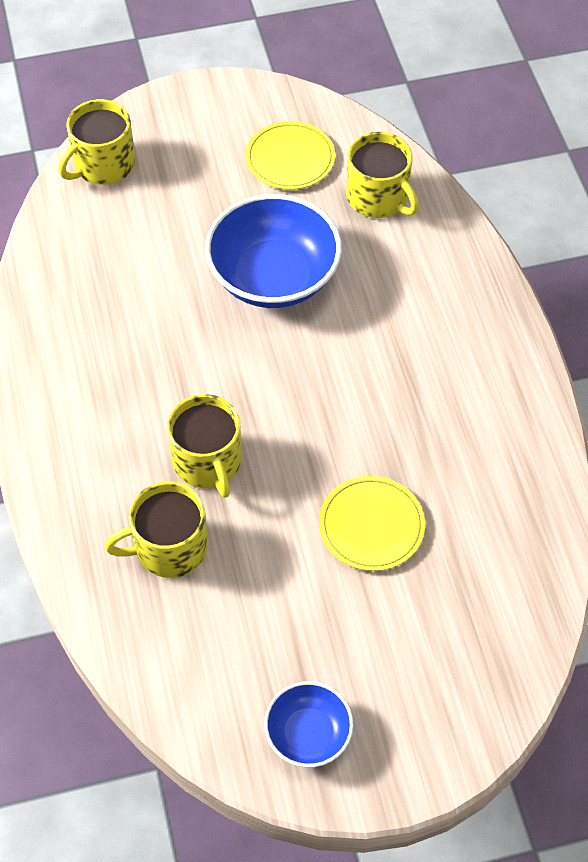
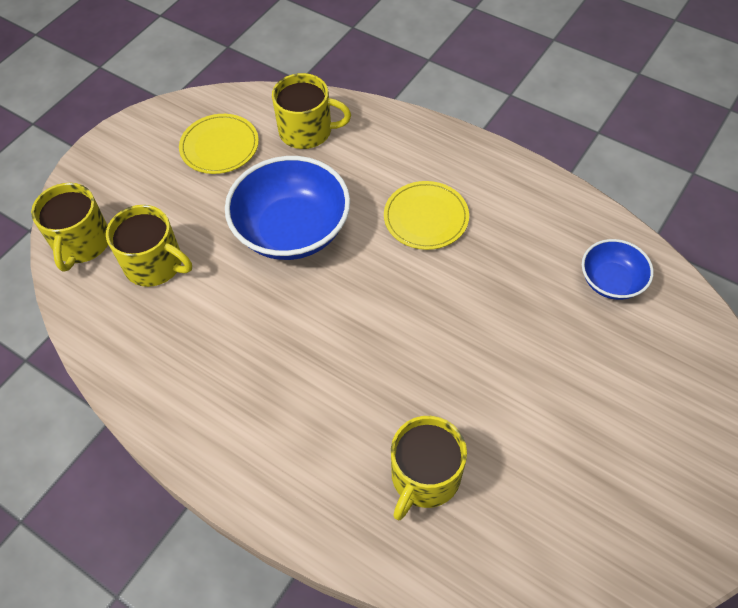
camera: 40 degrees left, 0 degrees up
yellow mug [167,394,242,498] -> yellow mug moved to [106,205,192,287]
blue bowl [264,681,354,768] -> blue bowl moved to [582,239,654,300]
yellow plate [319,476,425,571] -> yellow plate moved to [384,181,469,250]

